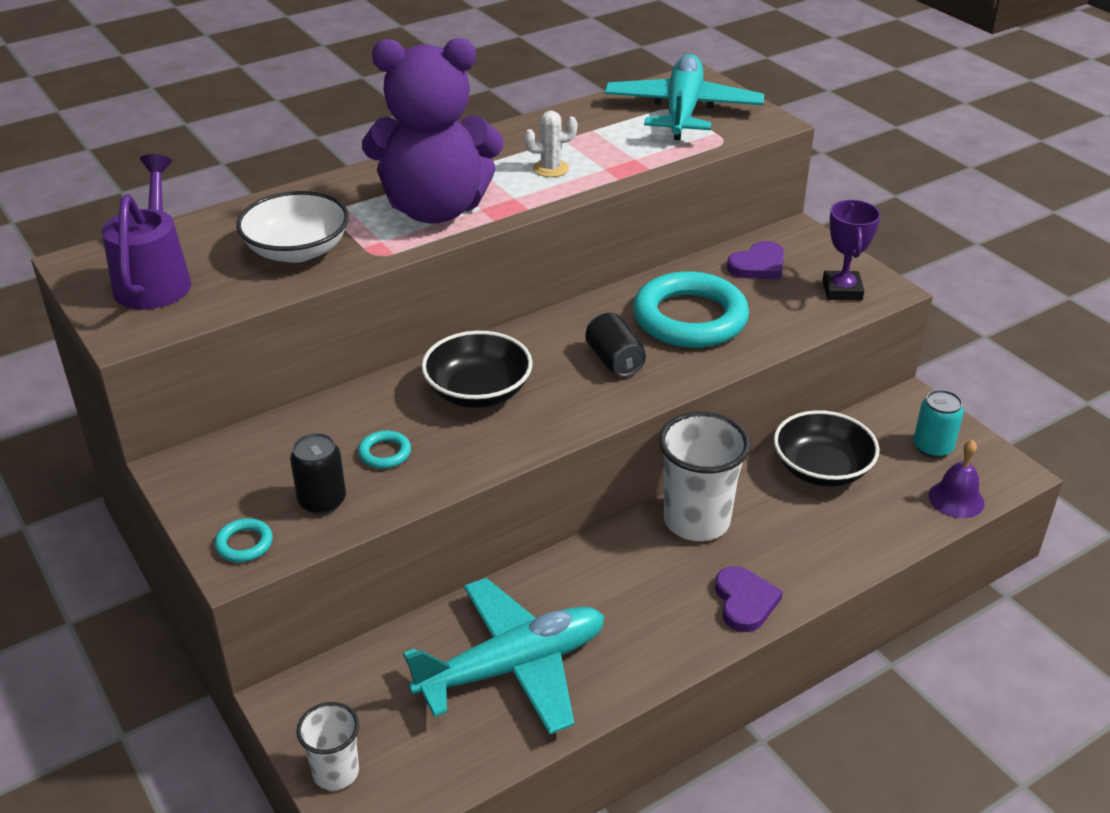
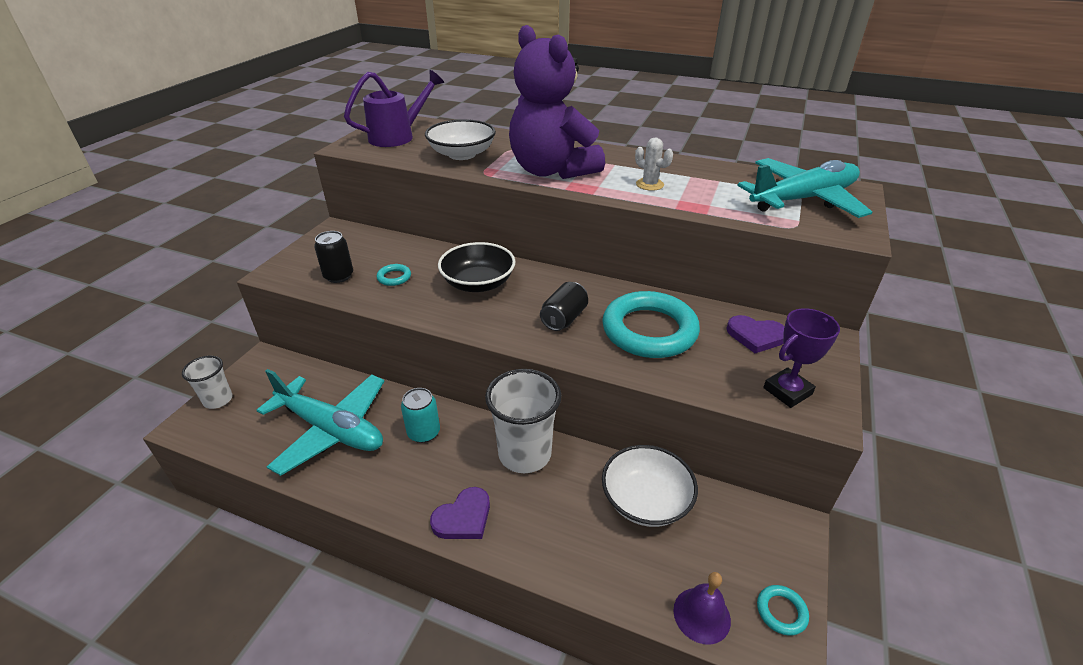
camera: 55 degrees right, 0 degrees up
turquoise ring [215,518,273,562] -> turquoise ring moved to [757,585,809,636]
black bowl [774,410,879,487] -> white bowl [602,445,698,527]
turquoise can [913,390,964,458] -> turquoise can moved to [401,388,440,443]

